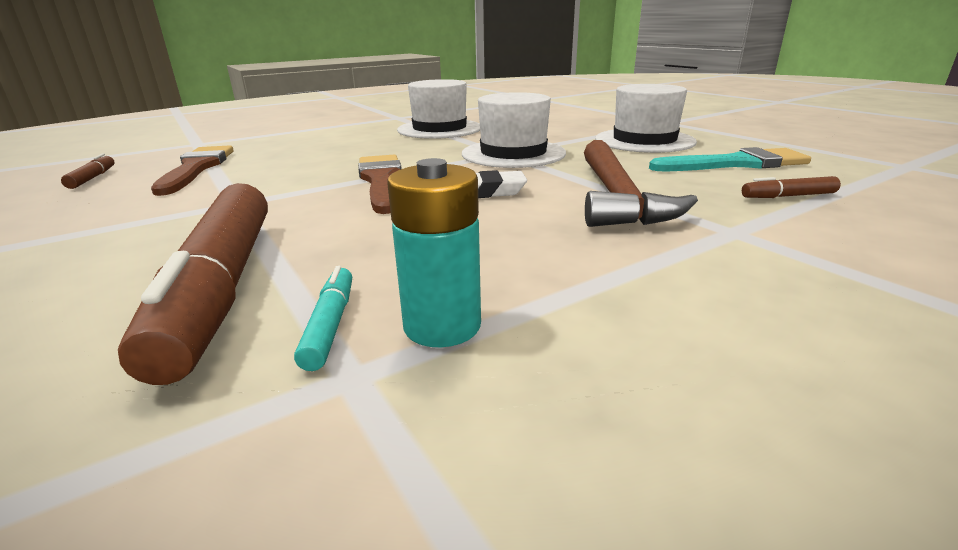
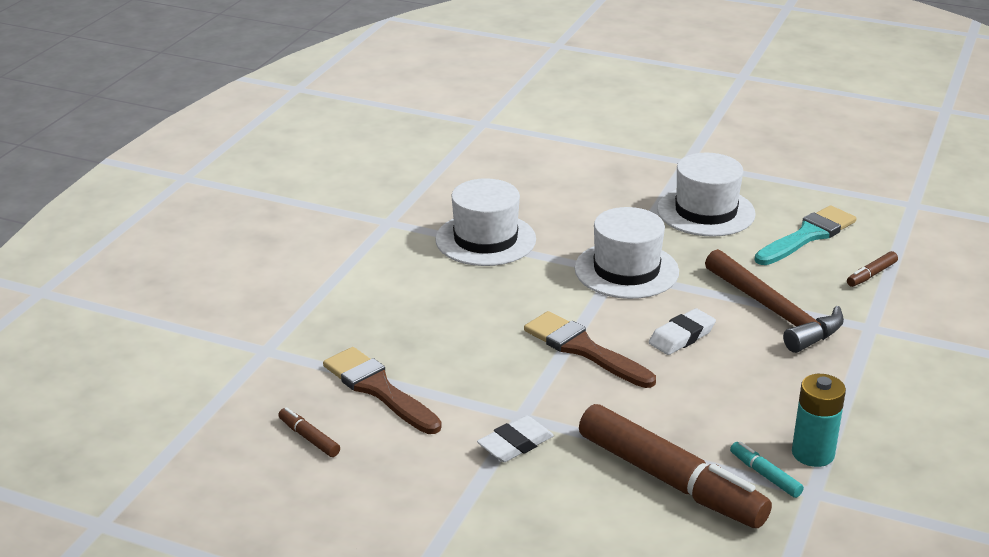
camera: 35 degrees left, 5 degrees up
none -> white eraser [477,415,554,462]

